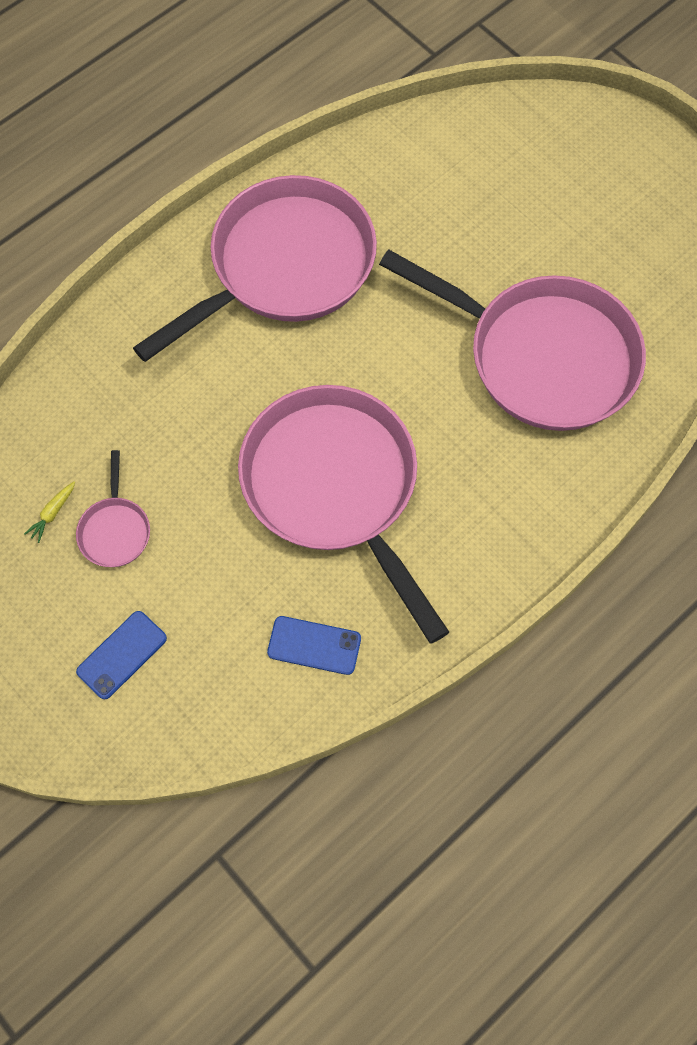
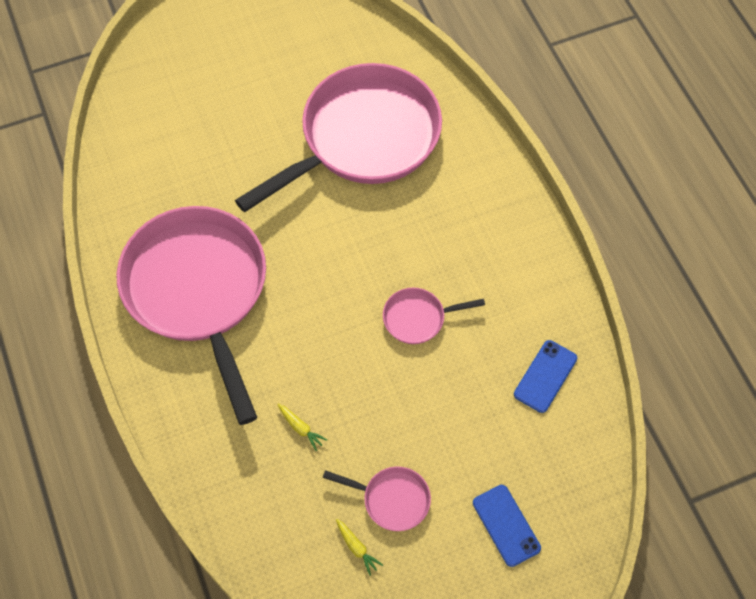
camera: 70 degrees left, 5 degrees down
pink pan [238,385,449,644] -> pink pan [383,288,485,344], size x0.41
none -> yellow carrot [277,404,327,451]

